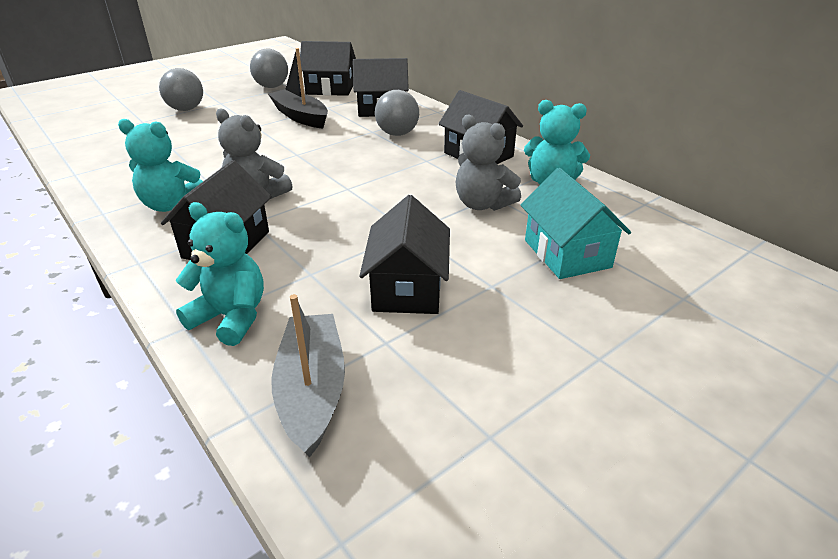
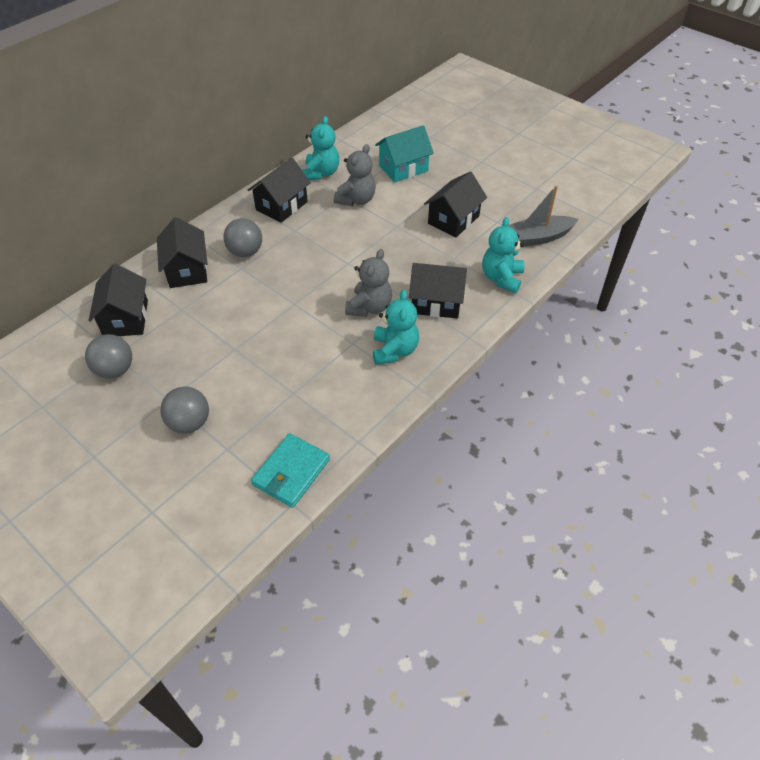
camera: 100 degrees left, 15 degrees up
black boat [268,48,328,128] -> none
black house [359,195,450,314] -> black house turned 45 degrees counterclockwise [424,171,487,237]
none -> turquoise wallet [251,433,330,508]

